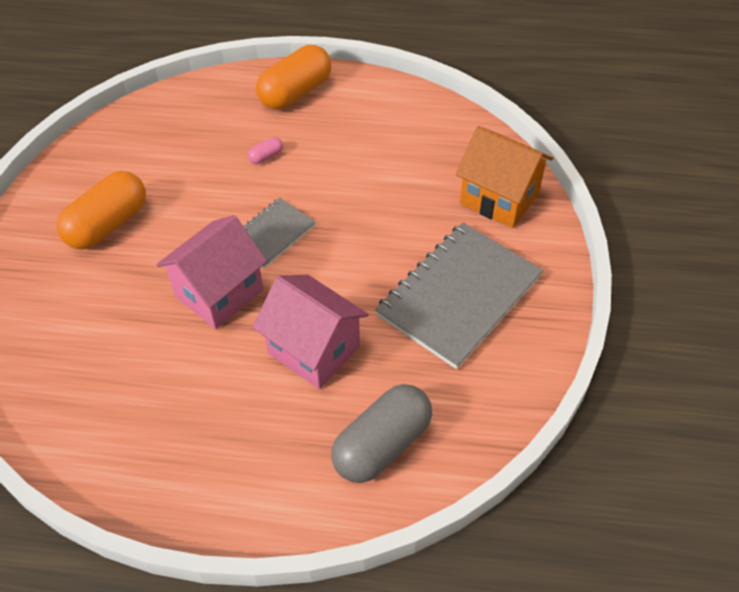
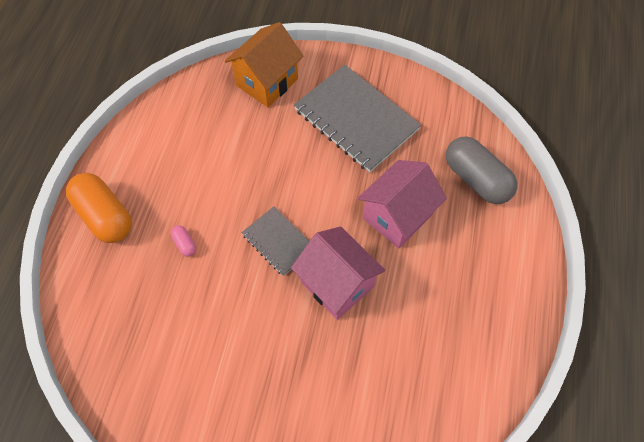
camera: 85 degrees left, 10 degrees up
orange capsule [57,171,146,249] -> none

